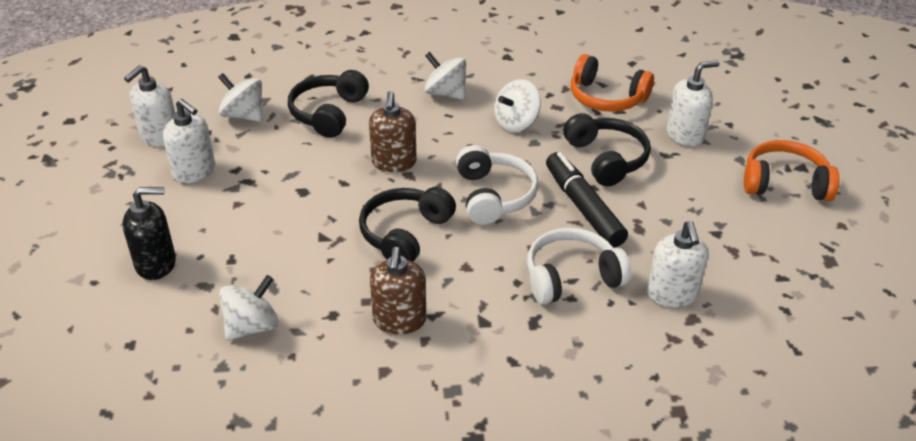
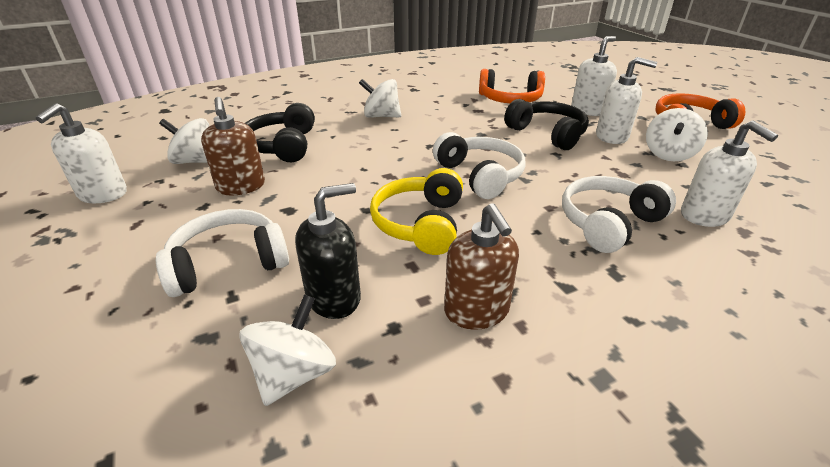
camera: 20 degrees left, 5 degrees down
black soap dispenser [123,187,176,280] -> black soap dispenser moved to [295,183,361,319]
white soap dispenser [163,99,215,183] -> white soap dispenser moved to [596,57,657,144]
black headphones [359,187,456,262] -> yellow headphones [370,168,463,255]
brown soap dispenser [369,91,417,172] -> brown soap dispenser moved to [201,97,265,196]
white spinning top [494,79,541,132] -> white spinning top moved to [646,108,708,161]
black marker [546,152,628,248] -> none
none -> white headphones [156,209,289,297]

